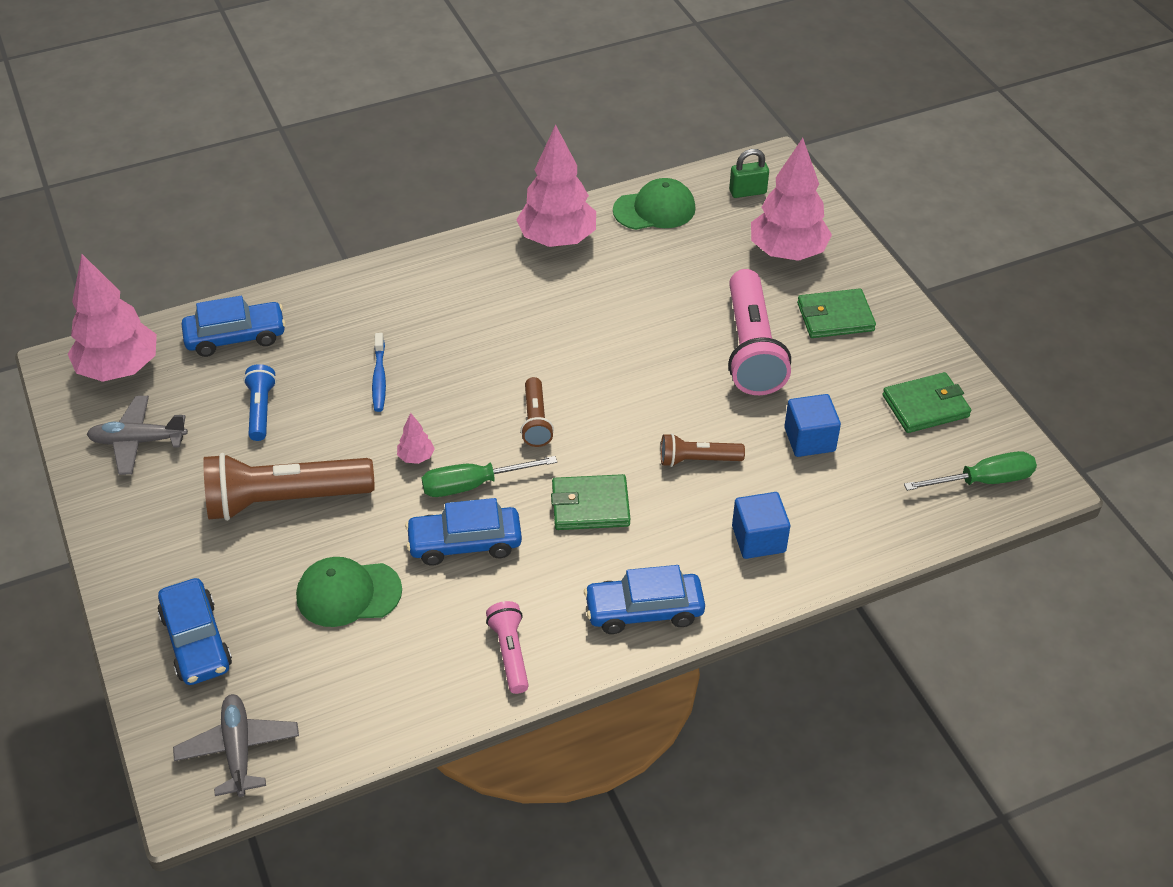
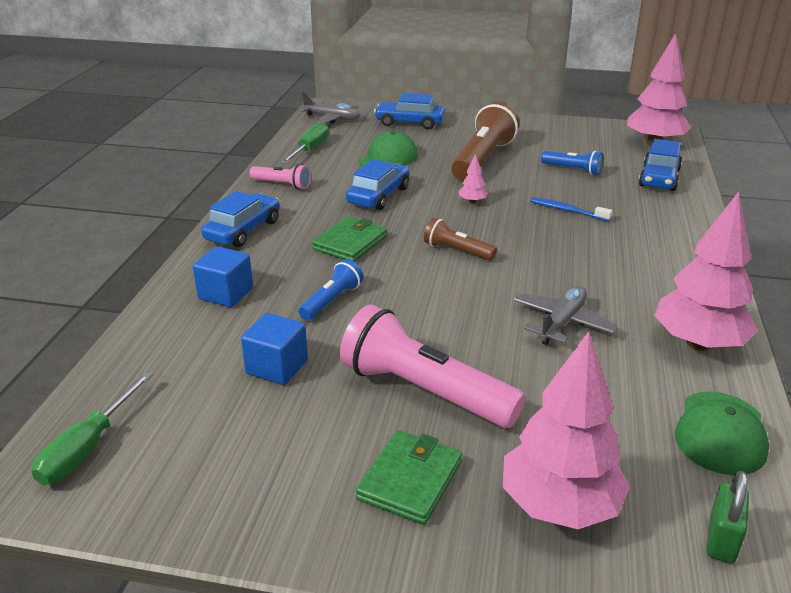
camera: 125 degrees right, 15 degrees down
grey plane [87,396,188,475] -> grey plane moved to [513,286,618,345]
green screwdriver [421,456,557,497] -> green screwdriver moved to [280,122,329,164]
brown flashlight [661,433,745,467] -> blue flashlight [298,259,364,321]
green wallet [883,372,971,433] -> none

